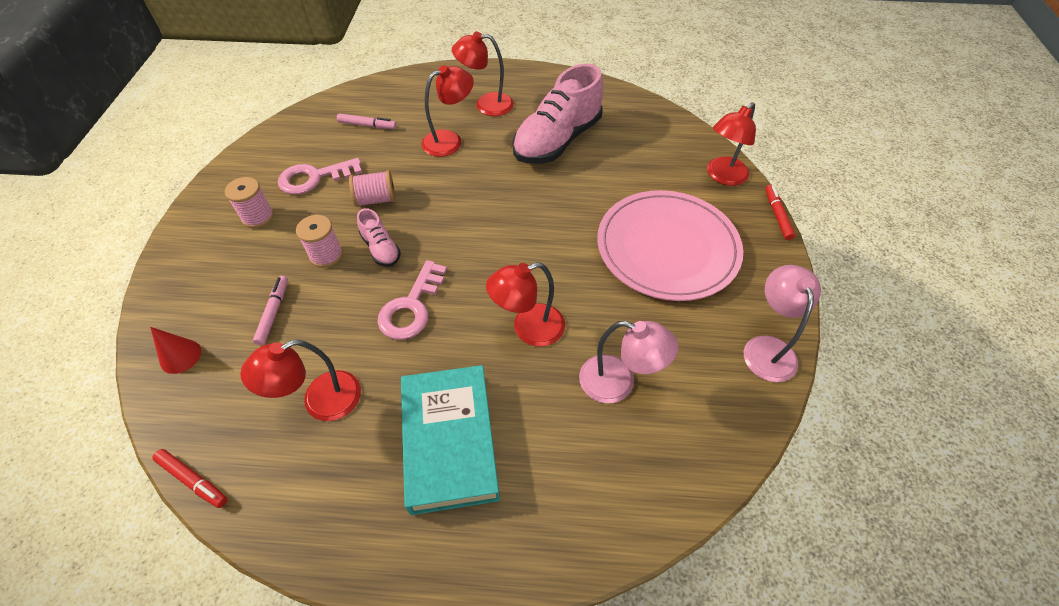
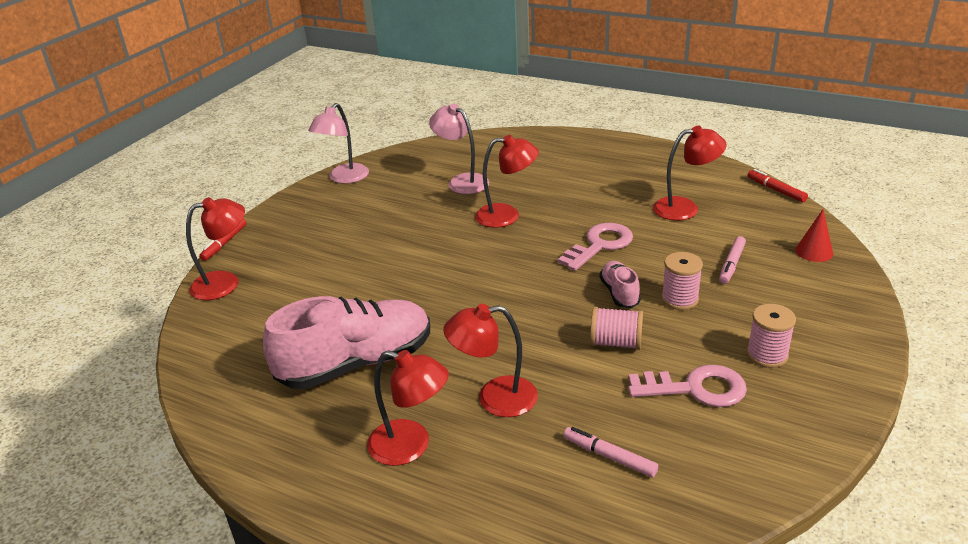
camera: 155 degrees left, 20 degrees down
turquoise book [401,365,500,515] -> none
pink plate [597,190,743,301] -> none

